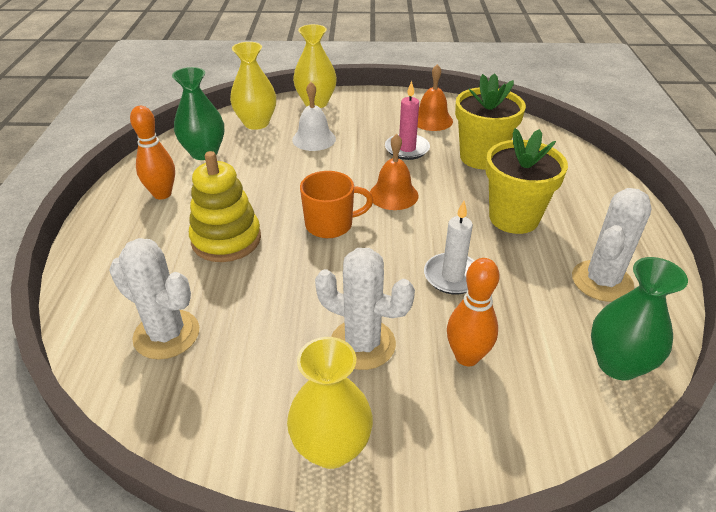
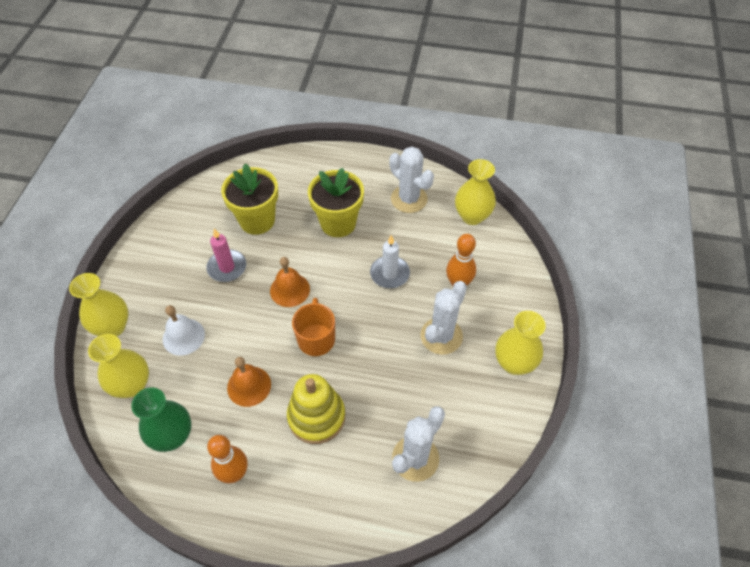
camera: 80 degrees left, 15 degrees up
orange bell [418,64,453,131] -> orange bell moved to [227,357,271,407]
green vase [591,257,688,380] -> yellow vase [455,159,496,225]

